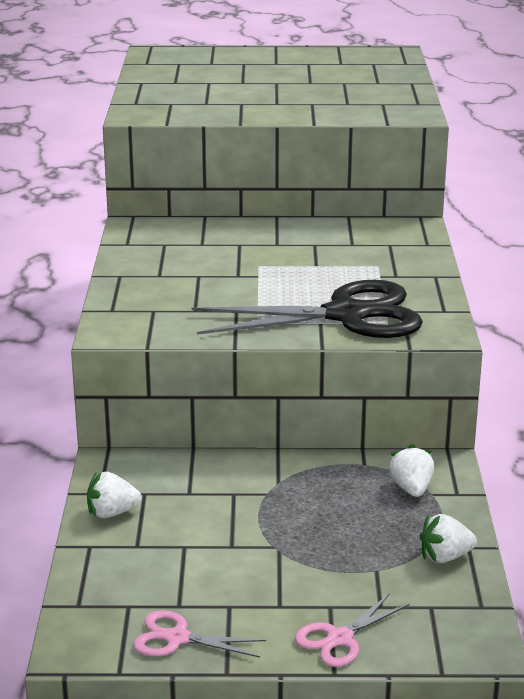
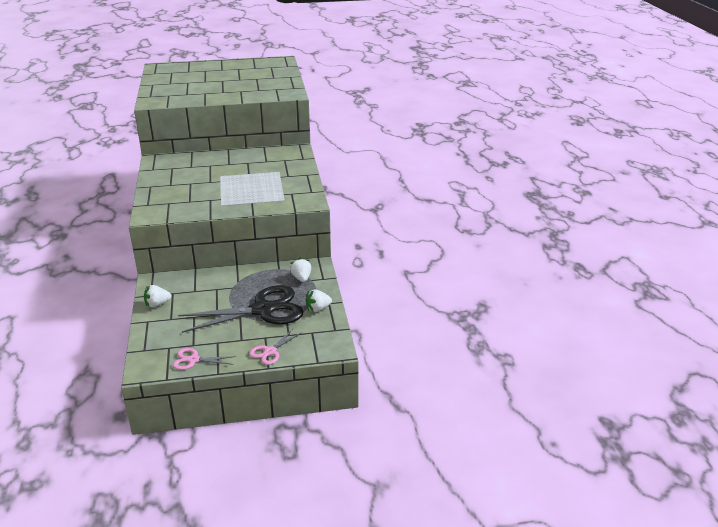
camera: 10 degrees left, 5 degrees up
black scissors [192,280,423,338] -> black scissors moved to [178,285,303,333]

